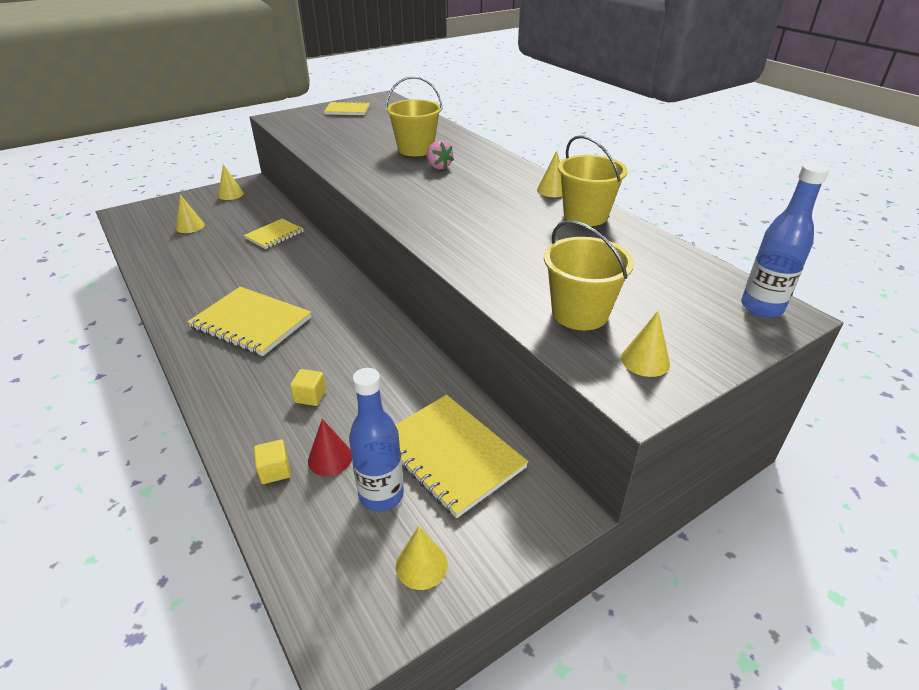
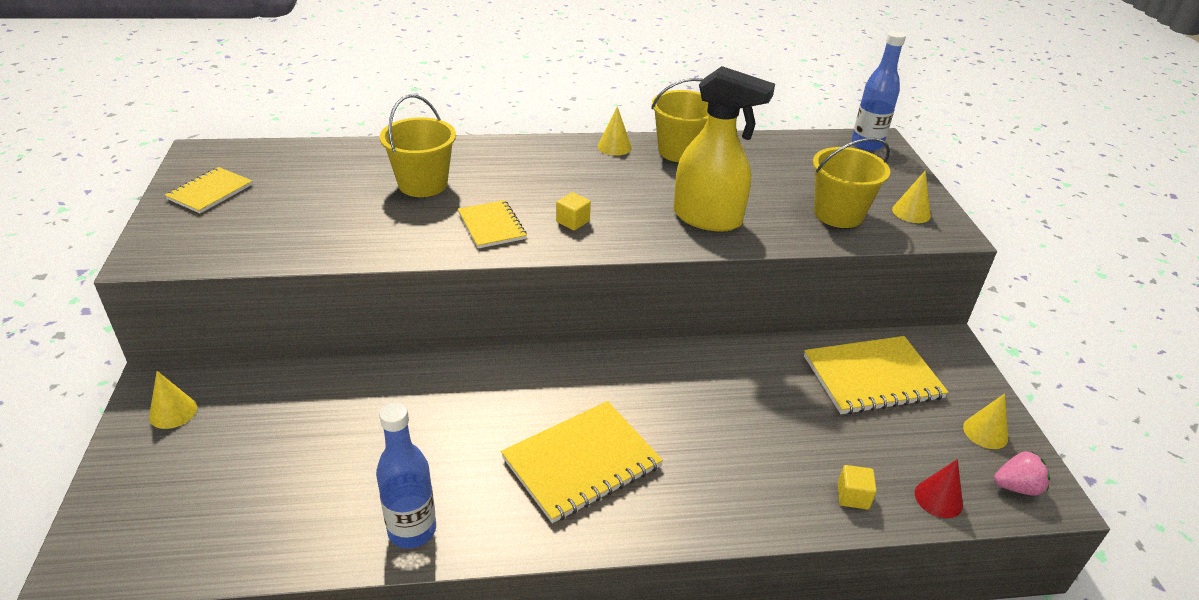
camera: 65 degrees left, 0 degrees up
yellow cone [176,194,204,233] -> none
yellow notebook [244,219,304,249] -> yellow notebook moved to [458,200,527,249]
yellow cube [290,369,326,406] -> yellow cube moved to [556,192,591,231]
red cone [308,419,352,476] -> red cone moved to [915,459,963,518]
blue bottle [349,368,404,511] -> blue bottle moved to [376,402,436,548]
pink strawberry [426,140,454,169] -> pink strawberry moved to [994,452,1050,496]
none -> yellow spray bottle [673,66,775,232]

